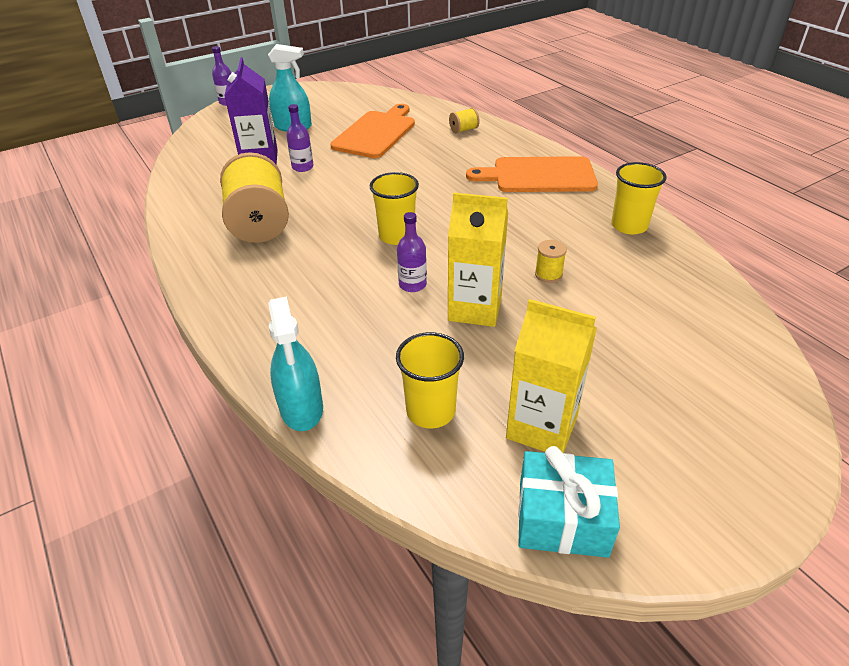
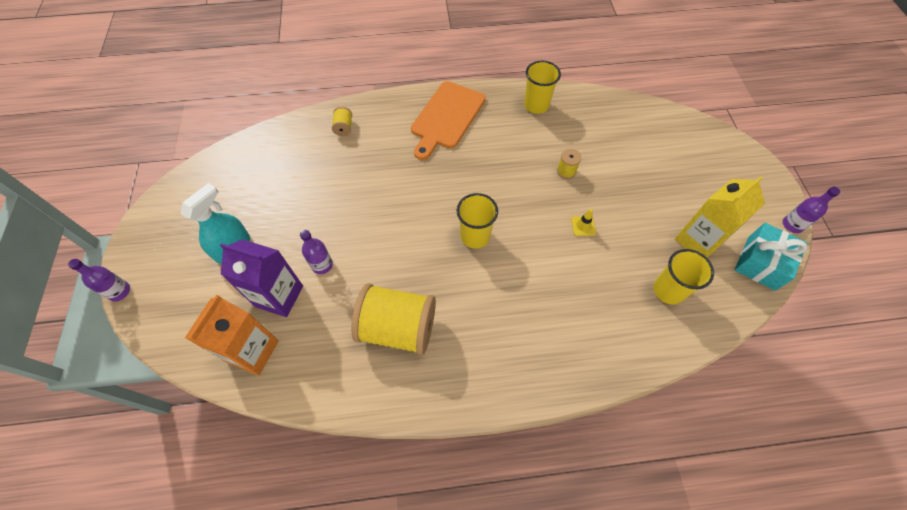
camera: 65 degrees left, 20 degrees up
turquoise spray bottle [268,296,323,431] -> none
orange cutting board [330,104,415,158] -> none
purple bottle [397,212,427,292] -> purple bottle moved to [783,187,840,233]
yellow carton [448,193,508,327] -> yellow traffic cone [571,209,596,236]
none -> orange carton [185,295,279,376]

